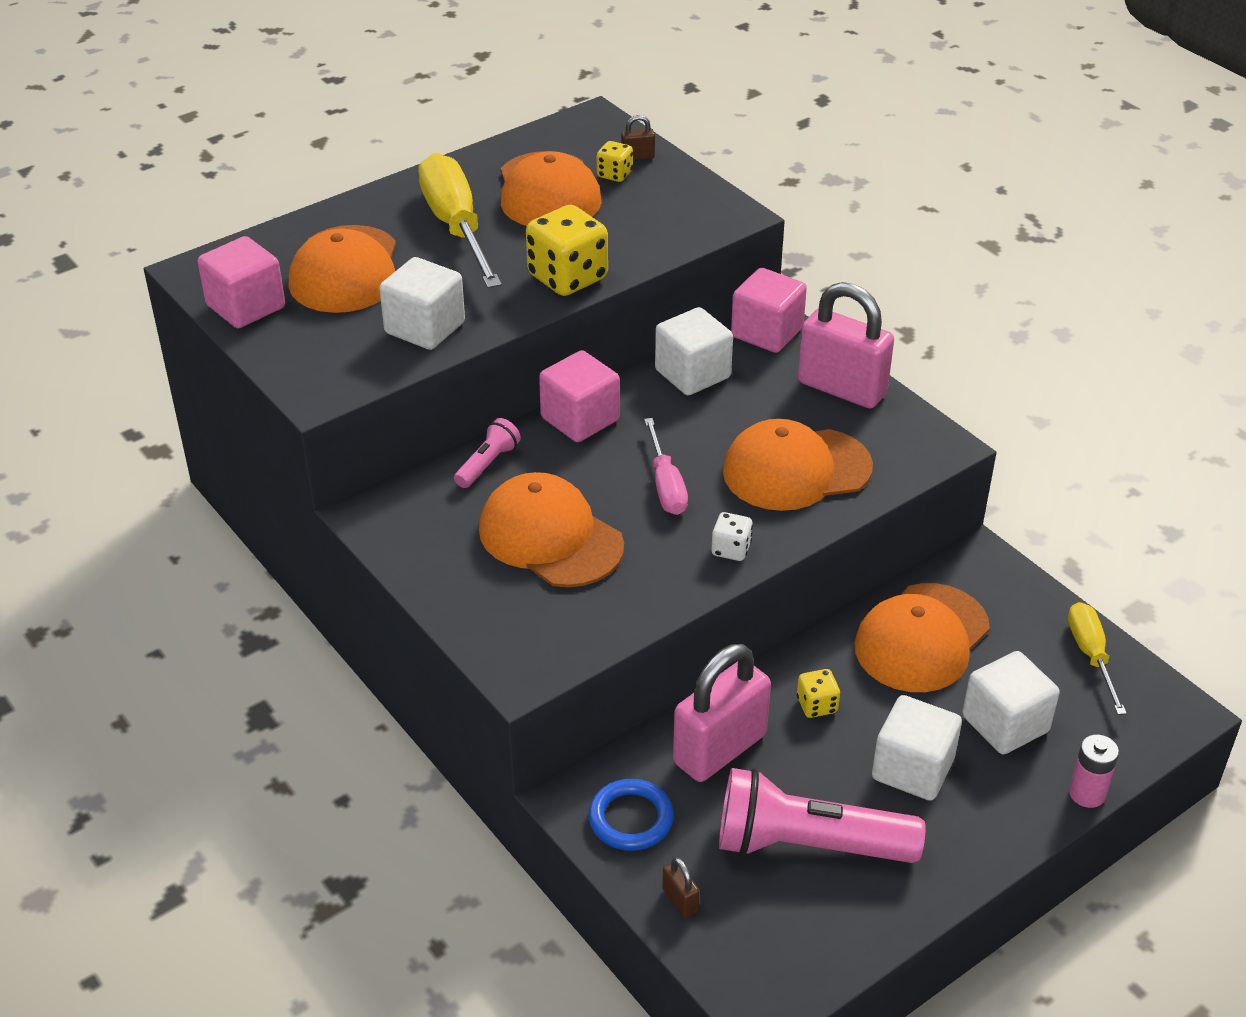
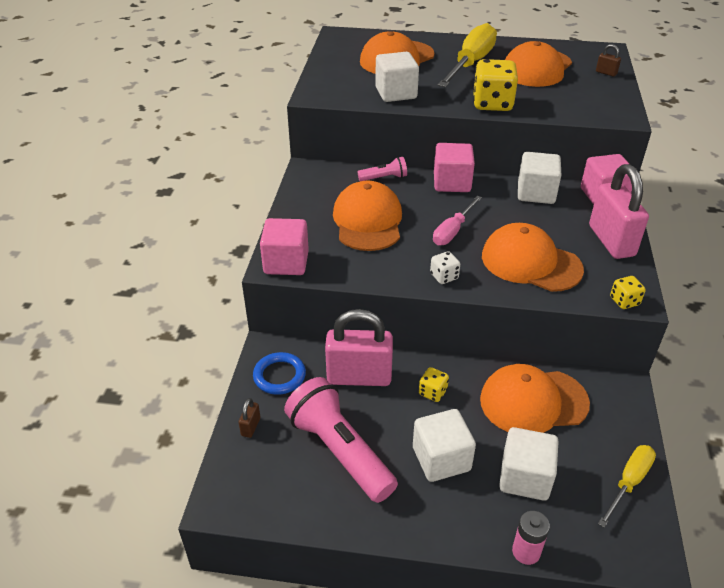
camera: 45 degrees right, 0 degrees up
pink cube [197,236,285,328] -> pink cube moved to [260,218,309,275]
yellow dice [597,141,633,182] -> yellow dice moved to [610,276,646,309]

